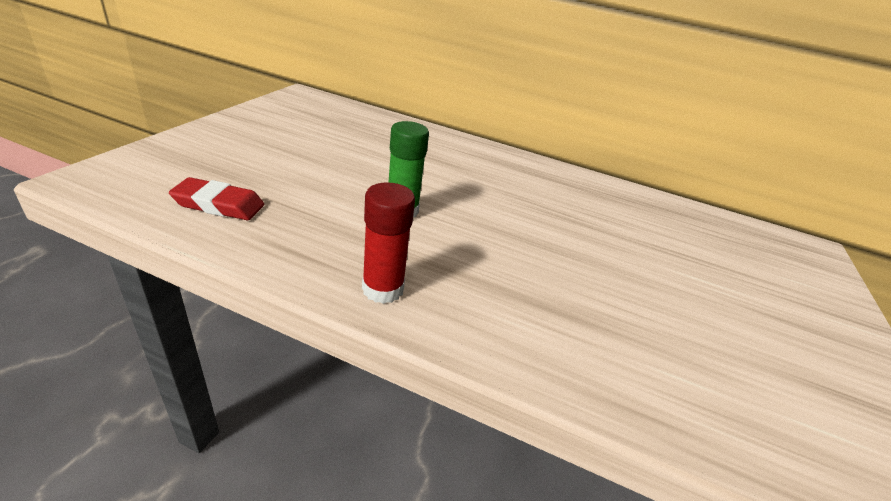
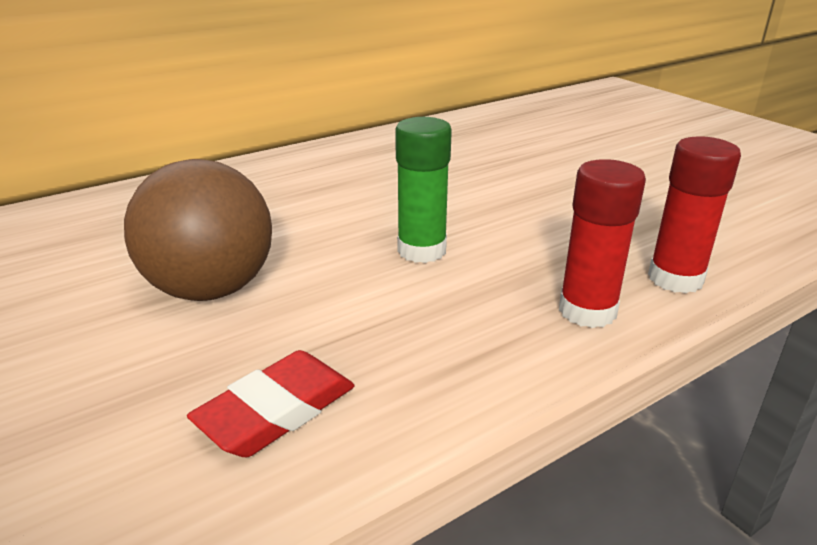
camera: 50 degrees left, 5 degrees down
none -> brown ball [124,159,272,301]
none -> red glue stick [648,136,741,293]

